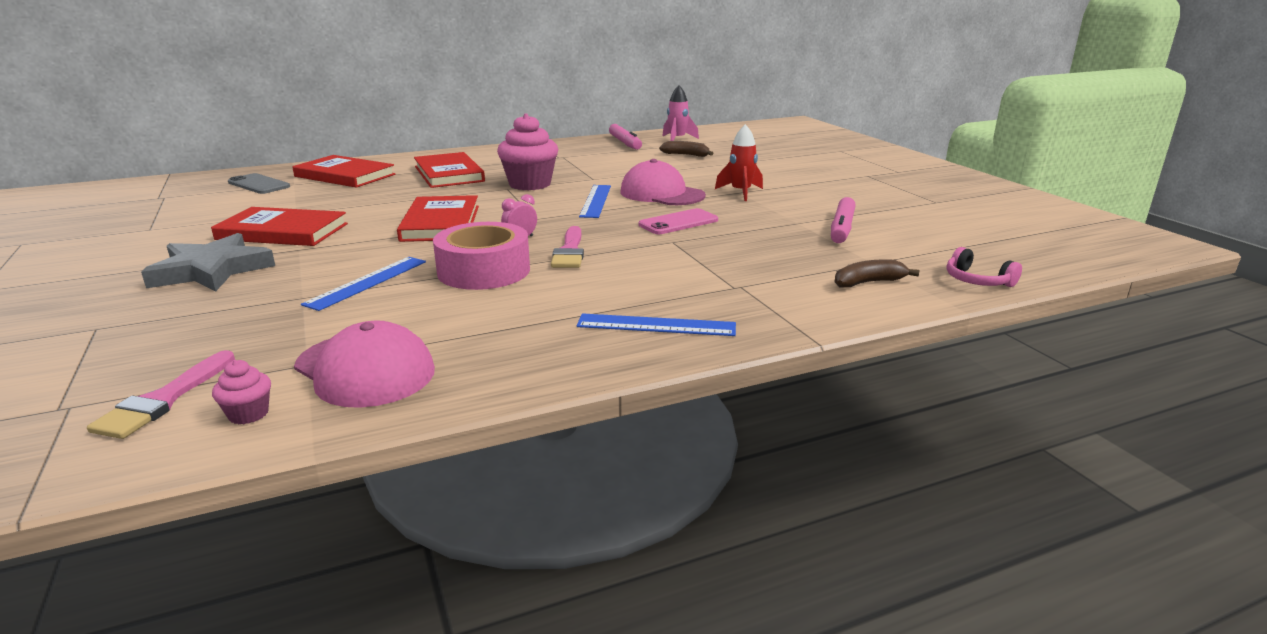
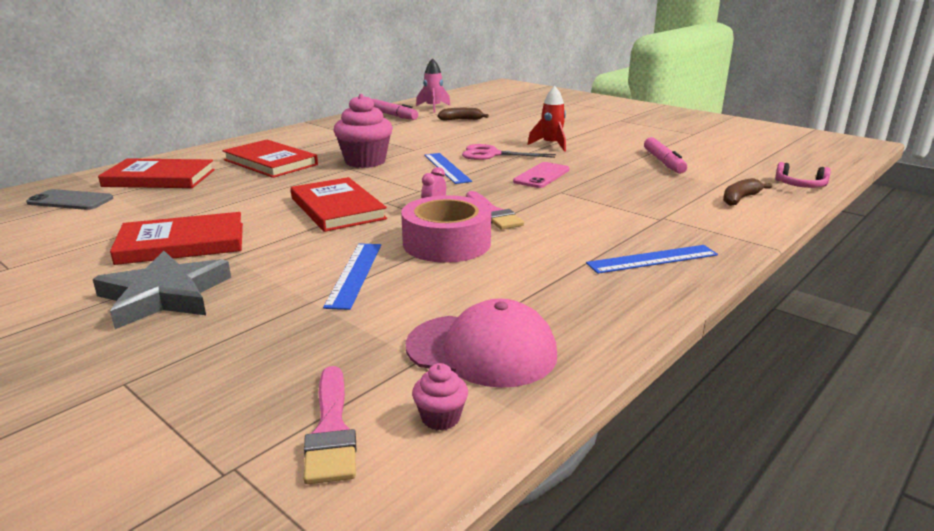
camera: 25 degrees left, 0 degrees up
pink cap [620,159,706,205] -> pink scissors [462,144,556,160]

